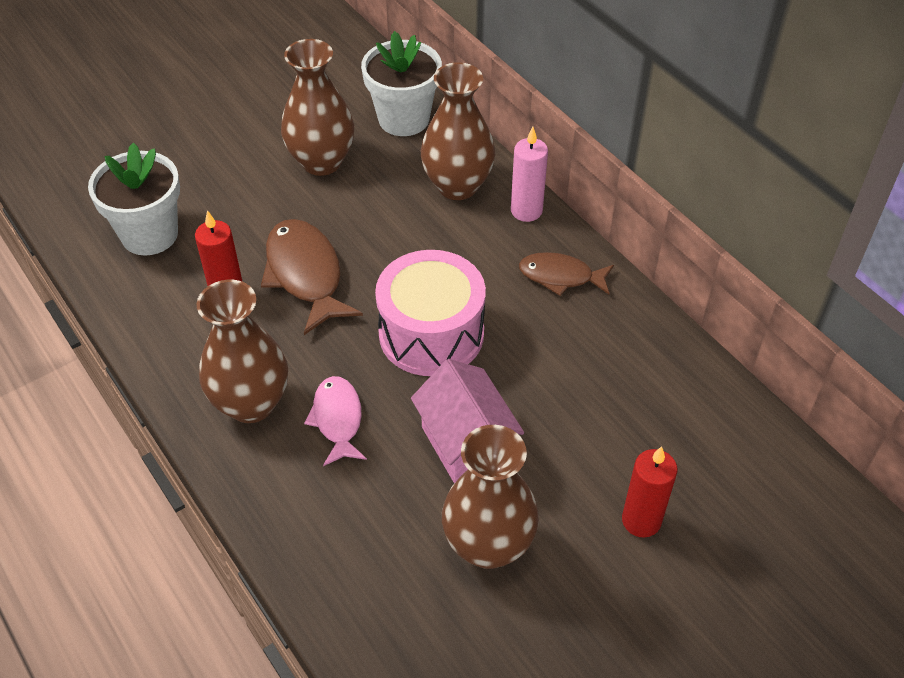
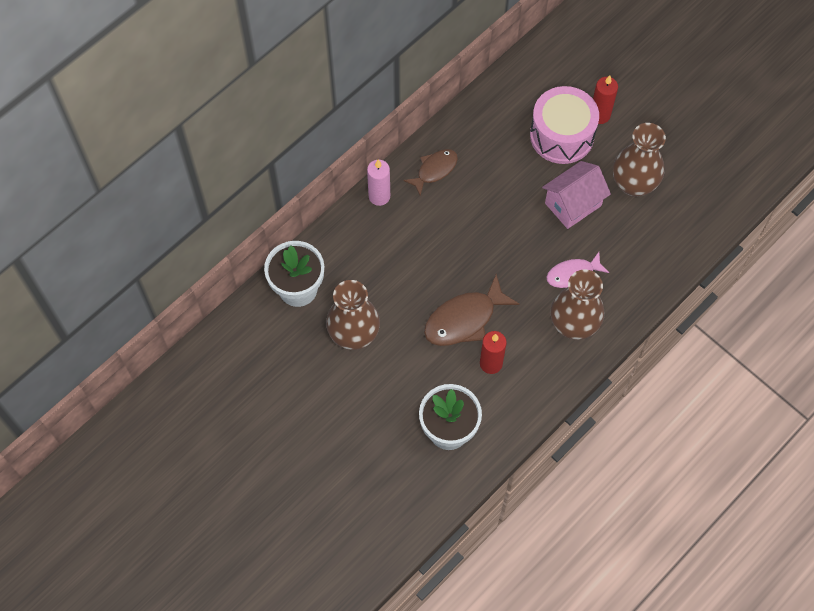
camera: 100 degrees left, 15 degrees up
pink drum [375,250,486,376] -> pink drum moved to [530,86,599,164]
brown vase [421,62,495,200] -> none
brown fish [519,252,614,296] -> brown fish turned 135 degrees counterclockwise [403,149,458,196]

